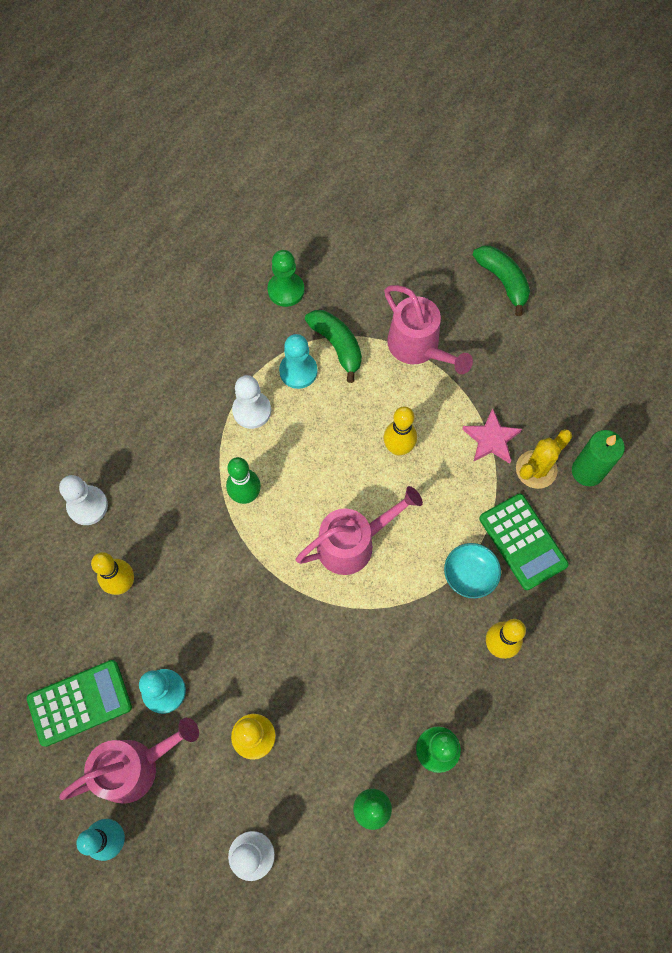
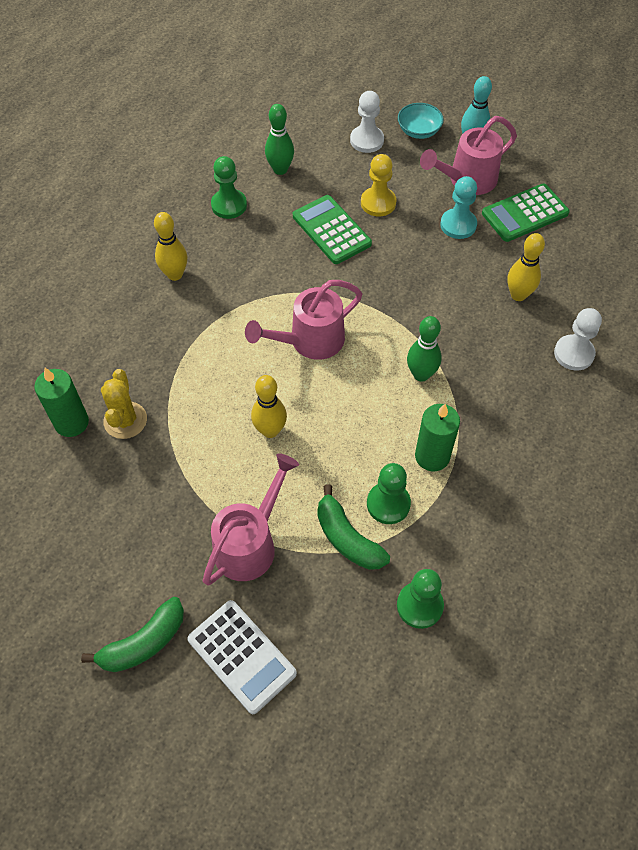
camera: 175 degrees right, 10 degrees down
white pawn [232,375,271,429] -> green candle [415,404,460,471]
turquoise pawn [279,334,318,389] -> green pawn [367,463,411,524]
pink watering can [384,285,473,374] -> pink watering can turned 75 degrees clockwise [203,453,299,586]
turquoise bowl [444,543,501,598] -> turquoise bowl moved to [398,103,444,139]
pink star [462,408,522,464] -> none
green banana [473,246,530,316] -> green banana turned 90 degrees counterclockwise [81,597,184,672]
green calculator [479,494,569,590] -> green calculator moved to [293,195,372,264]
yellow cactus [516,429,572,489] -> yellow cactus turned 45 degrees counterclockwise [101,369,147,439]
none -> white calculator [188,600,297,714]

